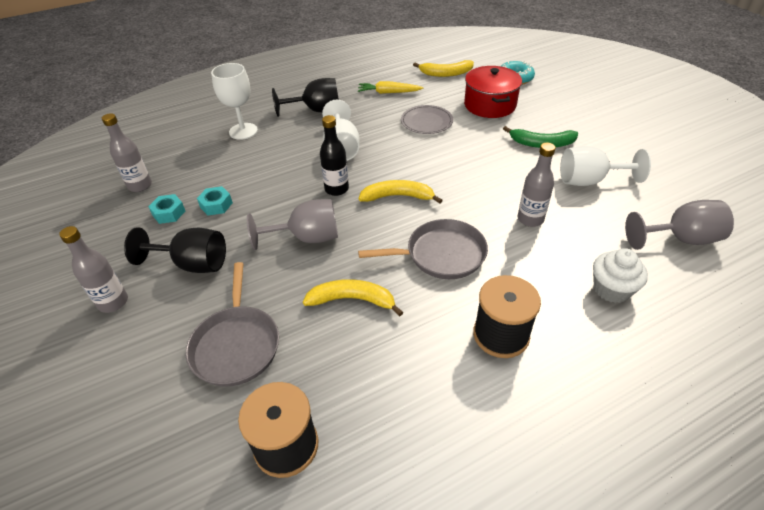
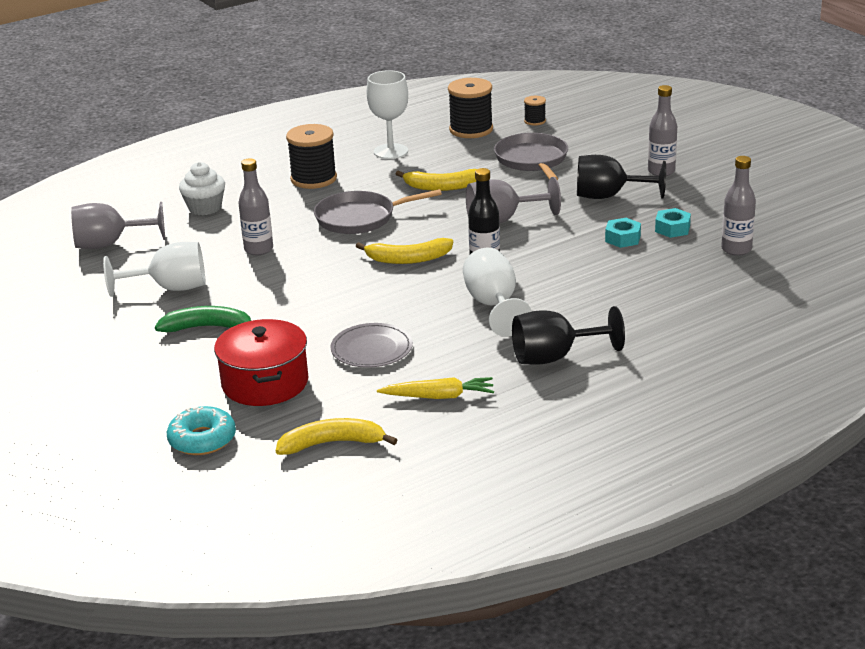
camera: 175 degrees right, 15 degrees down
white goblet [211,63,258,140] -> white goblet moved to [366,70,408,159]
none -> black spool [524,96,546,126]

